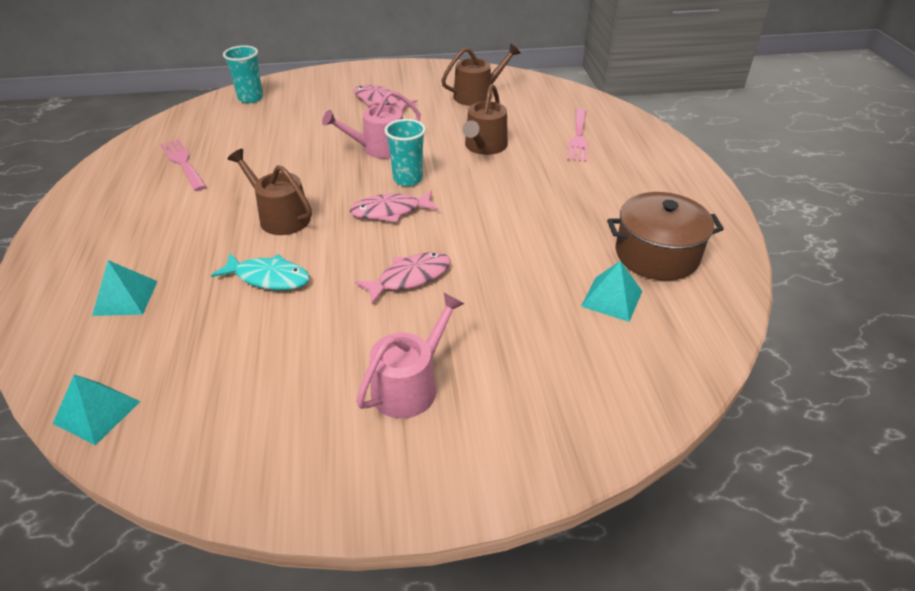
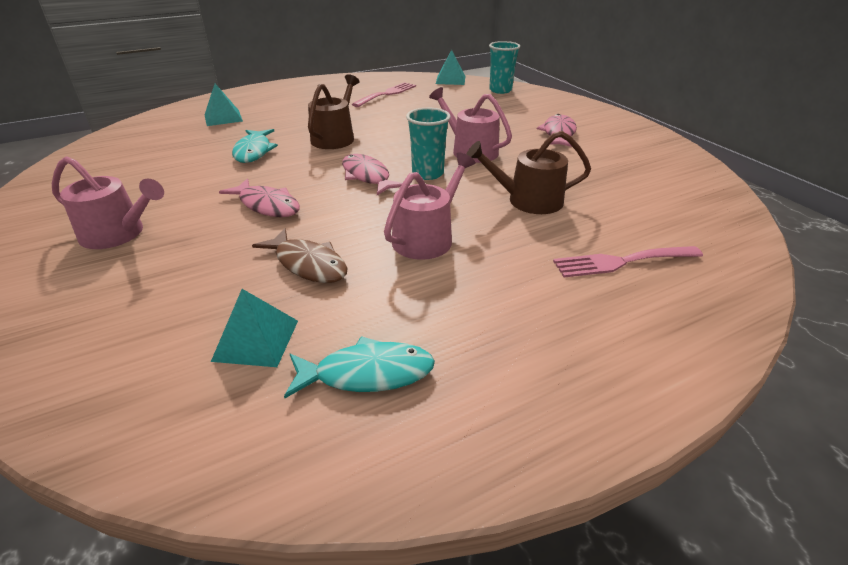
camera: 70 degrees right, 5 degrees down
turquoise pyramid [53,374,141,445] -> turquoise pyramid moved to [436,50,465,85]
brown watering can [441,43,521,106] -> none
brown pot [607,192,724,281] -> turquoise fish [284,336,435,398]
none -> brown fish [252,228,347,283]
none -> pink watering can [384,152,476,260]

